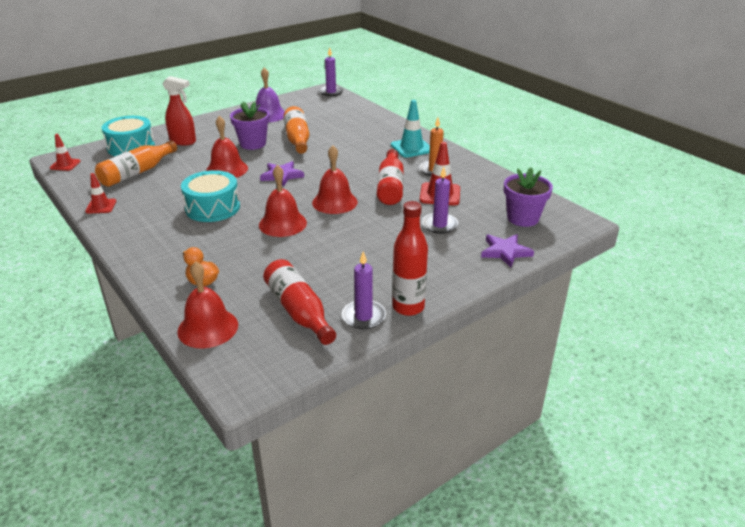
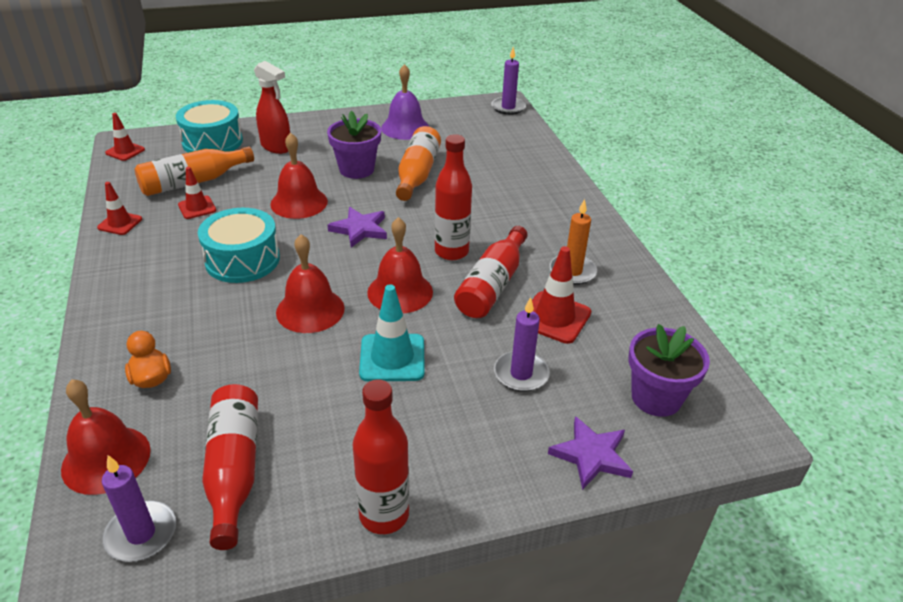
camera: 20 degrees right, 5 degrees up
purple candle [342,251,386,329] -> purple candle moved to [102,455,176,562]
turquoise traffic cone [391,100,430,158] -> turquoise traffic cone moved to [359,284,425,382]
none -> red traffic cone [178,167,216,219]
none -> red bottle [435,134,472,260]

